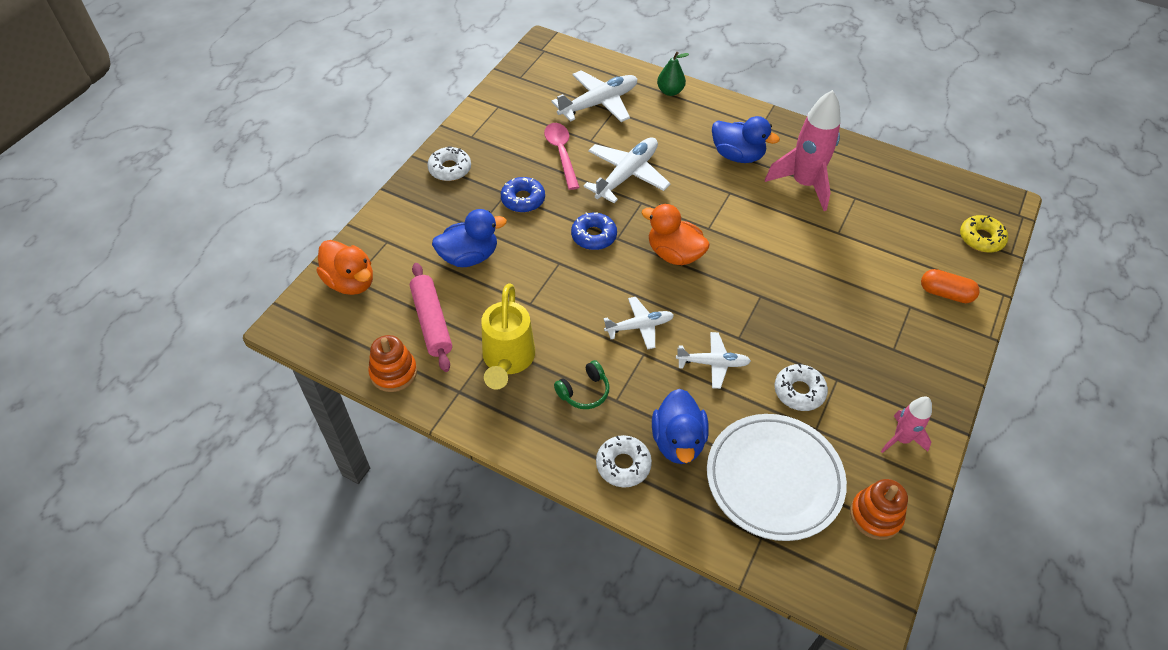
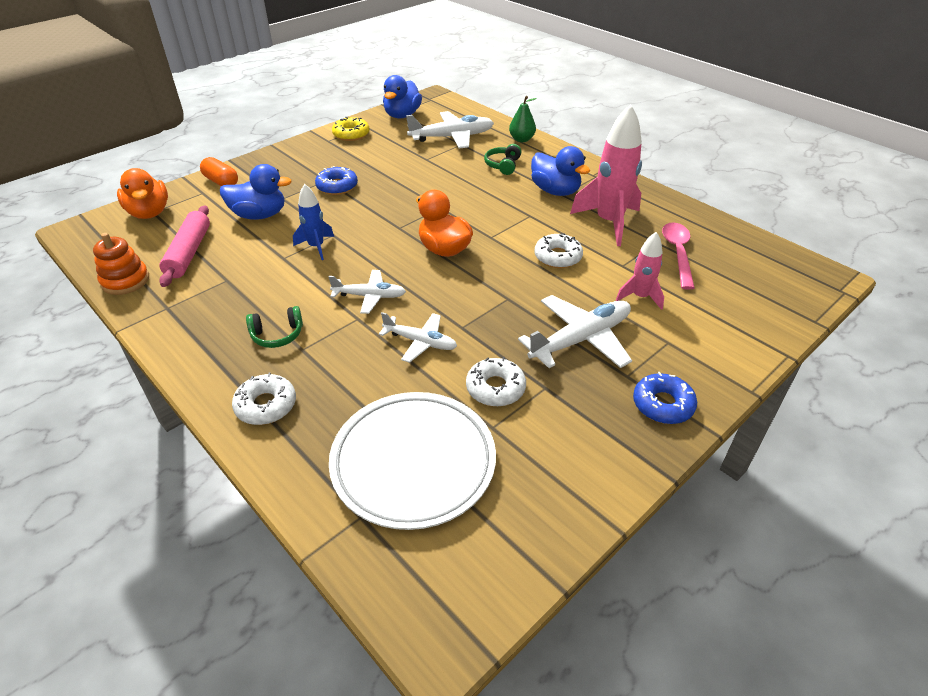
camera: 20 degrees right, 10 degrees down
white donut [427,146,471,181] -> white donut moved to [534,233,583,268]
yellow watering can [481,284,535,390] -> none
pink spoon [544,123,579,190] -> pink spoon moved to [662,222,695,290]
blue donut [571,212,617,250] -> blue donut moved to [633,372,697,424]
white plane [583,137,670,203] -> white plane moved to [518,295,632,368]
blue duck [652,389,709,464] -> blue duck moved to [383,75,422,119]
orange stacking toy [850,479,908,540] -> none
pink rocket [881,397,932,453] -> pink rocket moved to [616,232,664,310]
orange capsule [921,269,980,303] -> orange capsule moved to [200,157,238,186]
yellow donut [960,215,1008,253] -> yellow donut moved to [332,117,370,141]
none -> blue rocket [293,184,334,260]
none -> green headphones [484,144,521,175]

